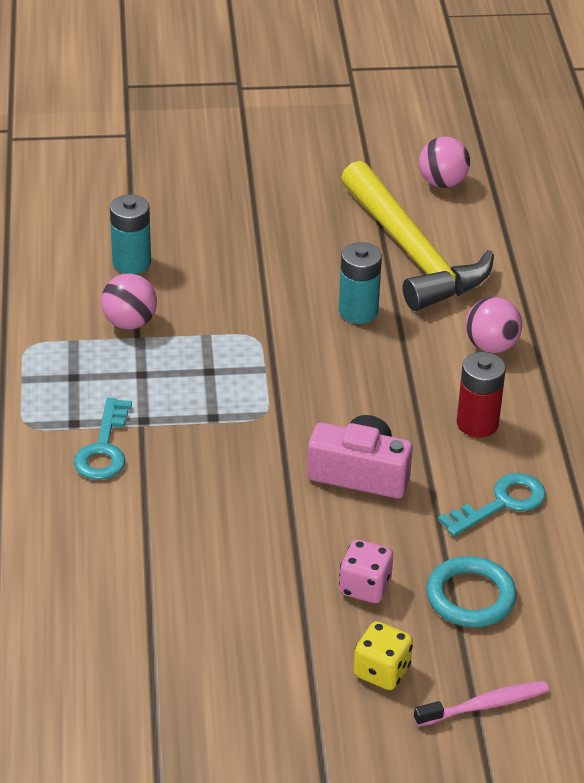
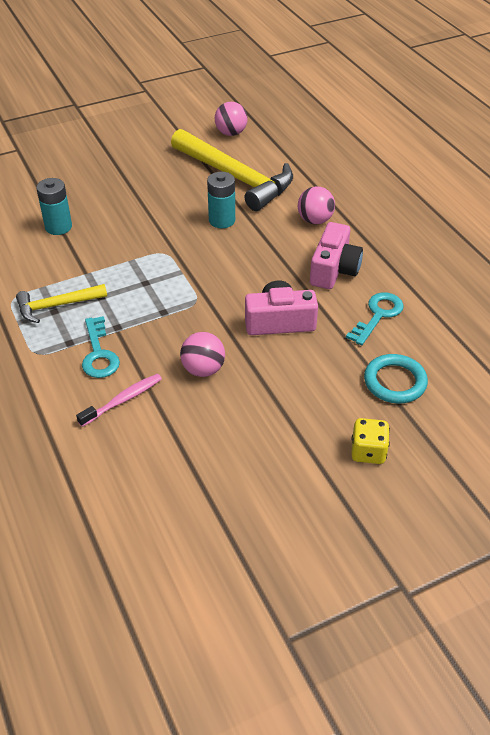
camera: 20 degrees left, 5 degrees up
pink ball [101,274,157,330] -> pink ball moved to [180,332,225,377]
pink dice [339,540,393,603] -> none
pink toothbrush [414,681,549,727] -> pink toothbrush moved to [76,374,162,427]
red battery [457,352,506,438] -> pink camera [310,222,363,289]
none -> yellow hammer [16,284,107,323]

